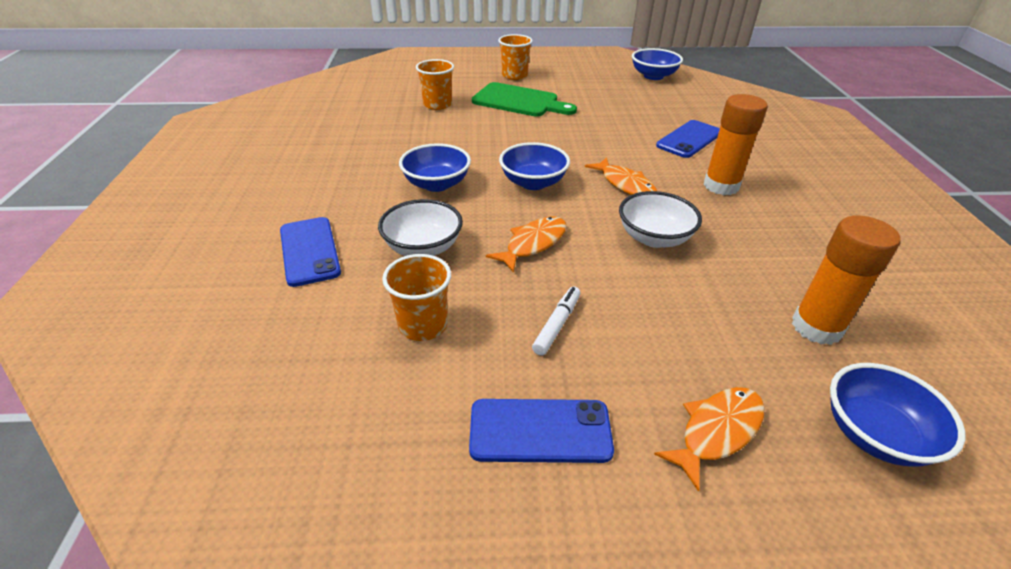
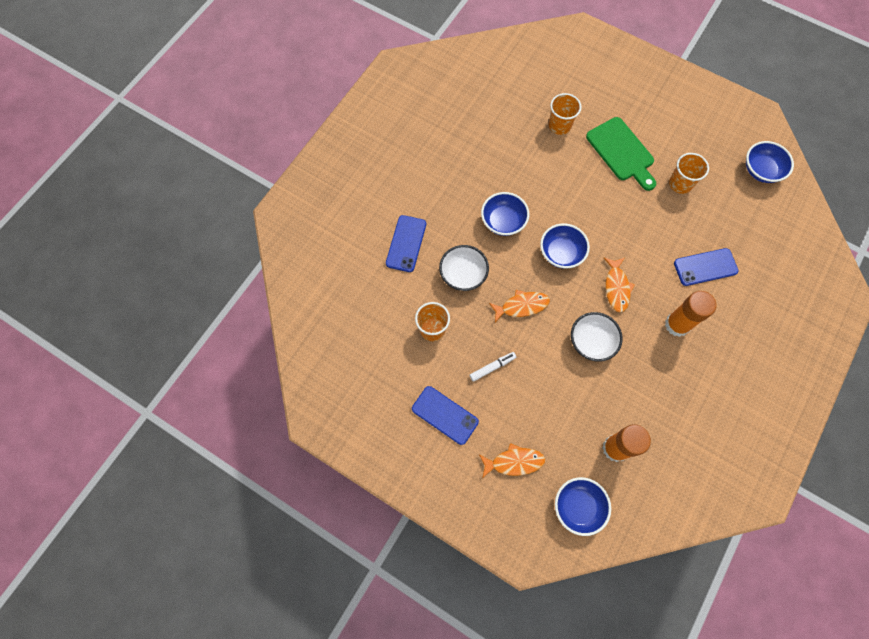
camera: 35 degrees right, 30 degrees up
orange cup [498,34,533,80] -> orange cup moved to [669,153,709,194]

